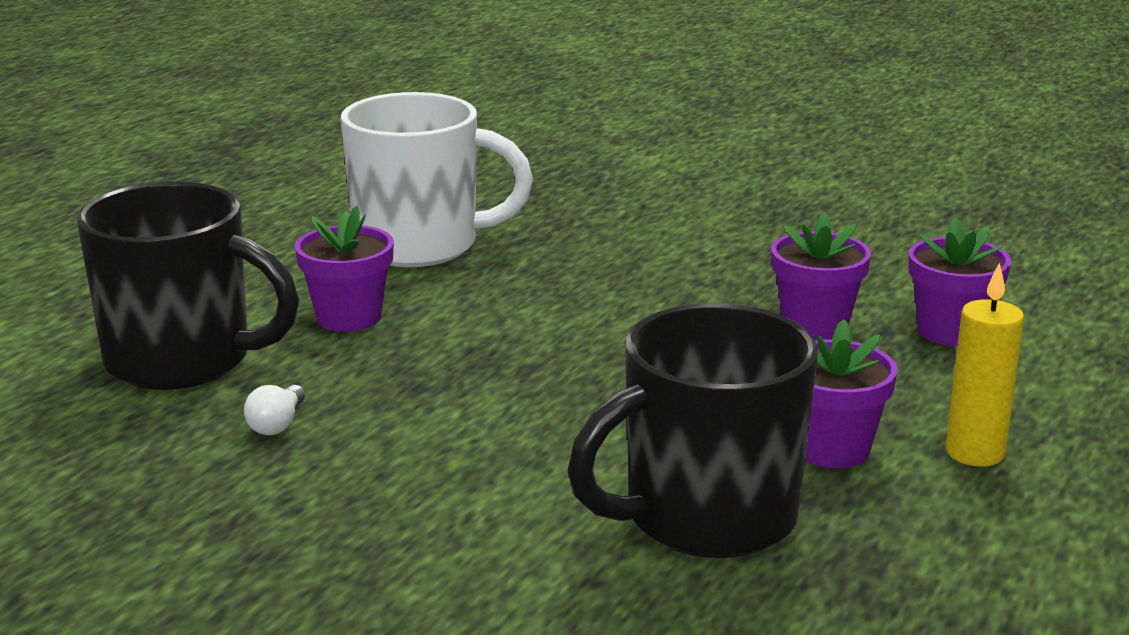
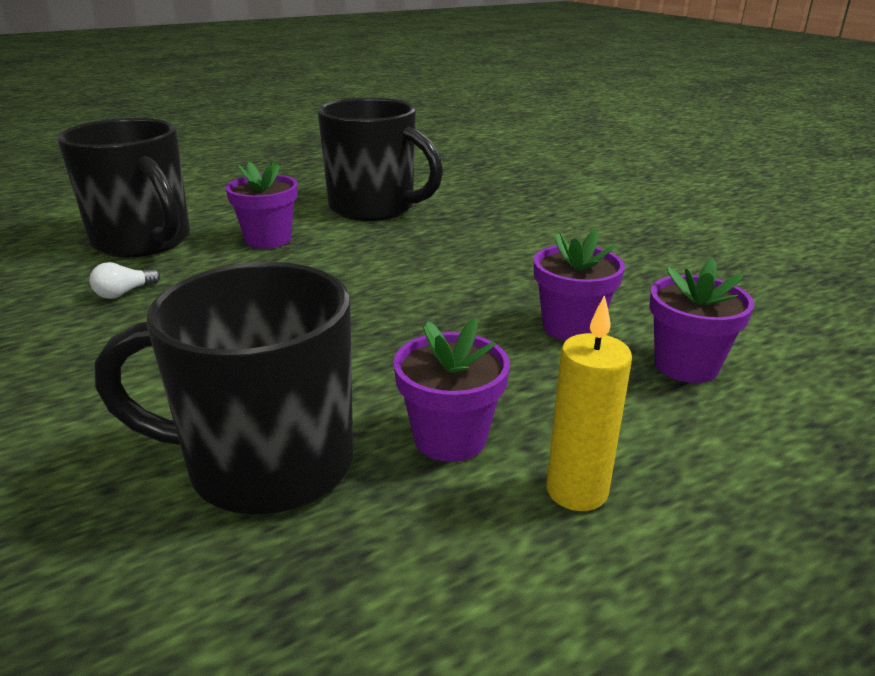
camera: 30 degrees right, 5 degrees up
white mug [341,92,533,267] -> black mug [318,98,443,221]

